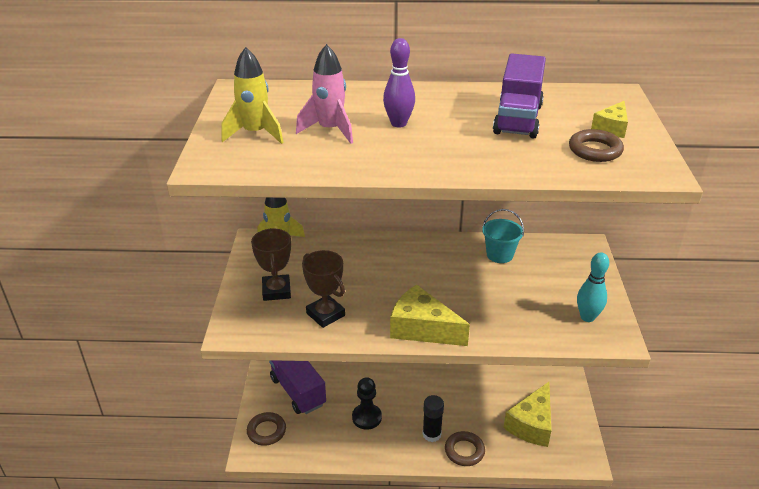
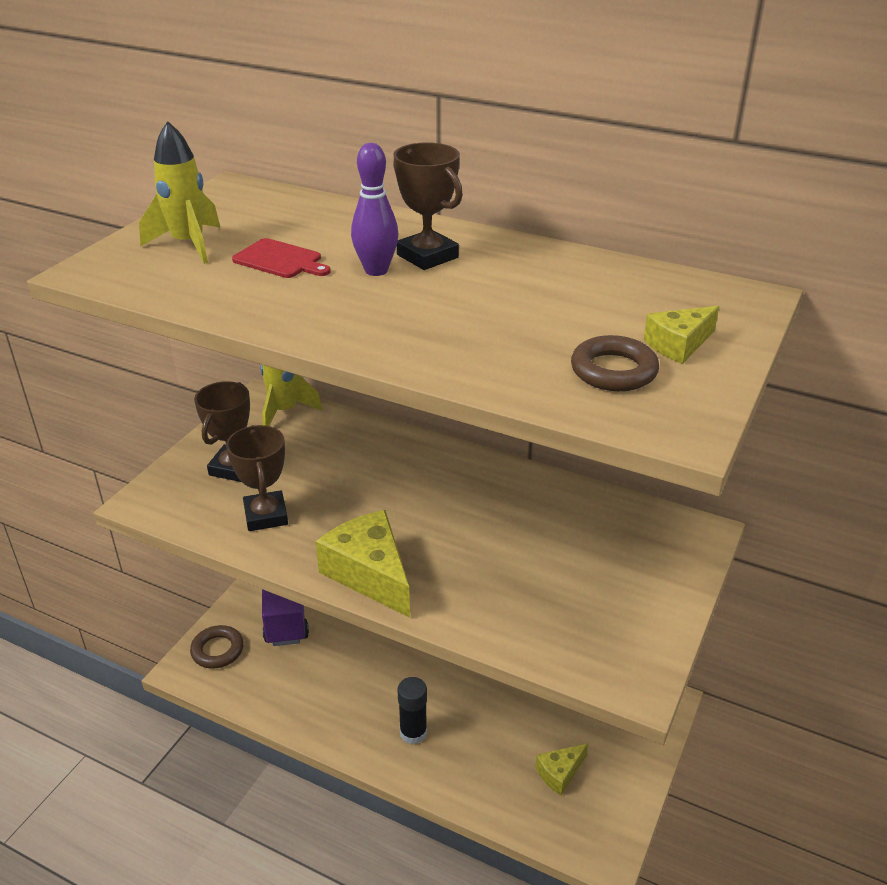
camera: 25 degrees right, 0 degrees up
pink rocket [296,44,353,144] -> red cutting board [232,238,331,278]
black pawn [352,377,382,430] -> none
brown ring [445,431,485,466] -> none
turquoise bucket [482,209,524,263] -> none
purple truck [493,53,546,138] -> none
yellow cheese [503,382,551,447] -> yellow cheese [535,743,588,795], size x0.56
turquoise bowling pin [577,252,609,322] -> none
none -> brown trophy [393,142,463,270]

